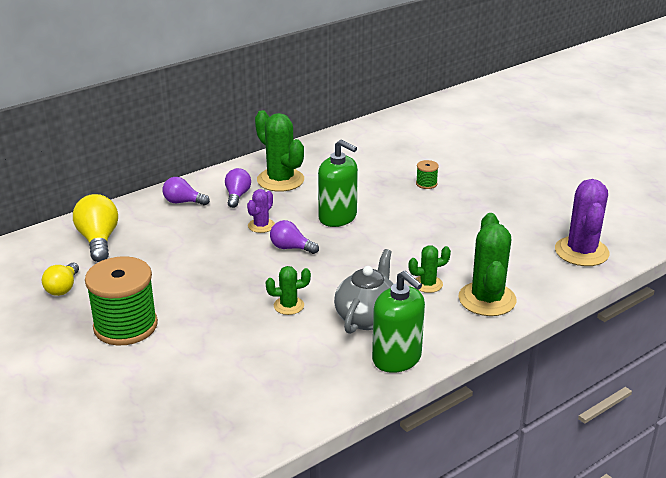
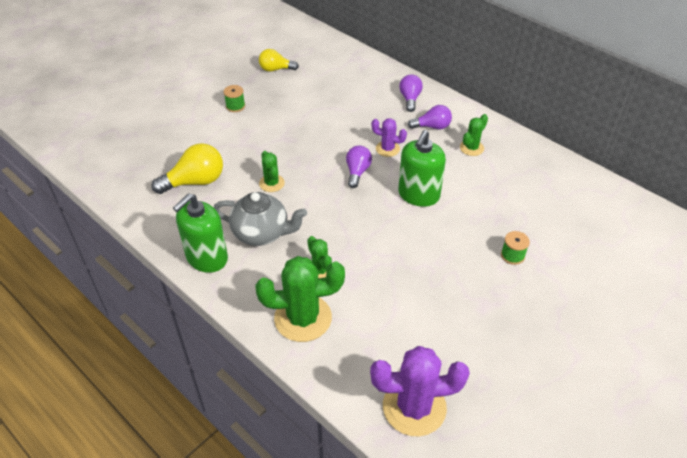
camera: 80 degrees right, 15 degrees up
yellow light bulb [73,194,118,262] -> yellow light bulb moved to [151,143,223,194]
green spool [85,256,158,345] -> green spool [224,85,245,112], size x0.42
green cactus [255,110,304,192] -> green cactus [460,114,488,156], size x0.53

